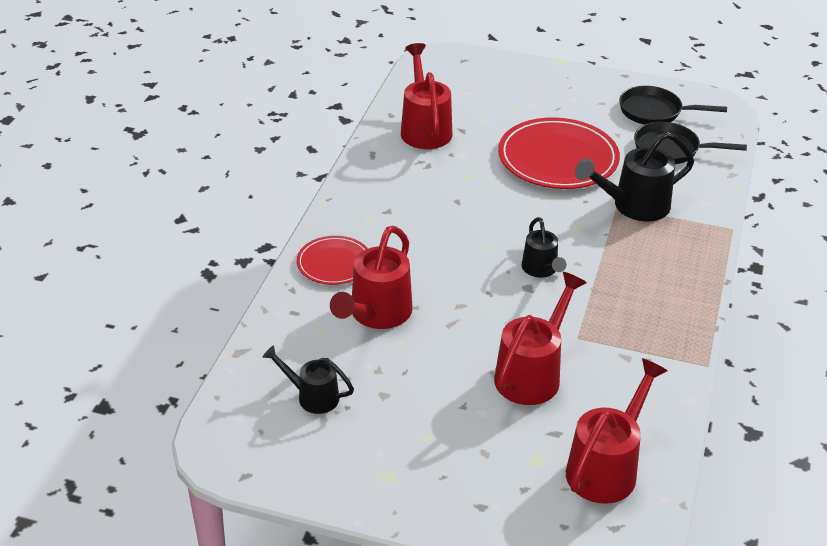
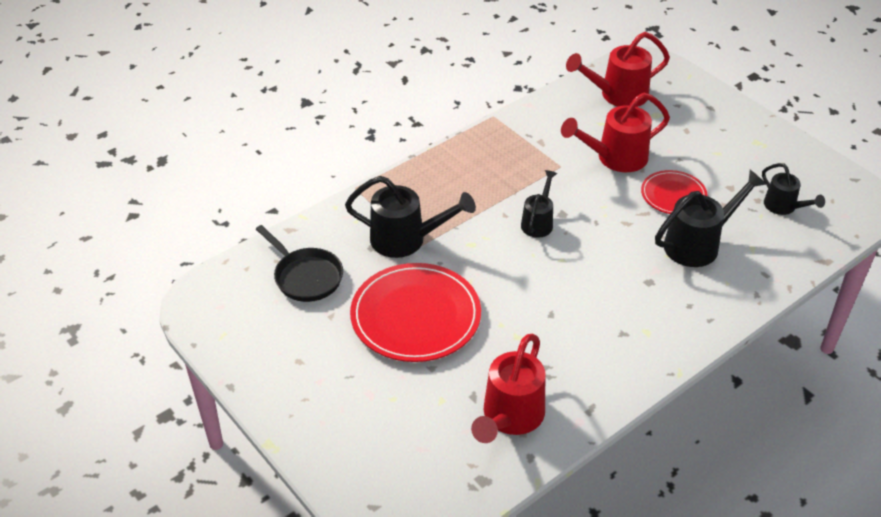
camera: 145 degrees left, 5 degrees up
red plate [296,236,368,285] -> red plate moved to [641,170,707,214]
red watering can [330,226,413,329] -> black watering can [655,170,766,267]
black pan [619,86,727,125] -> none

